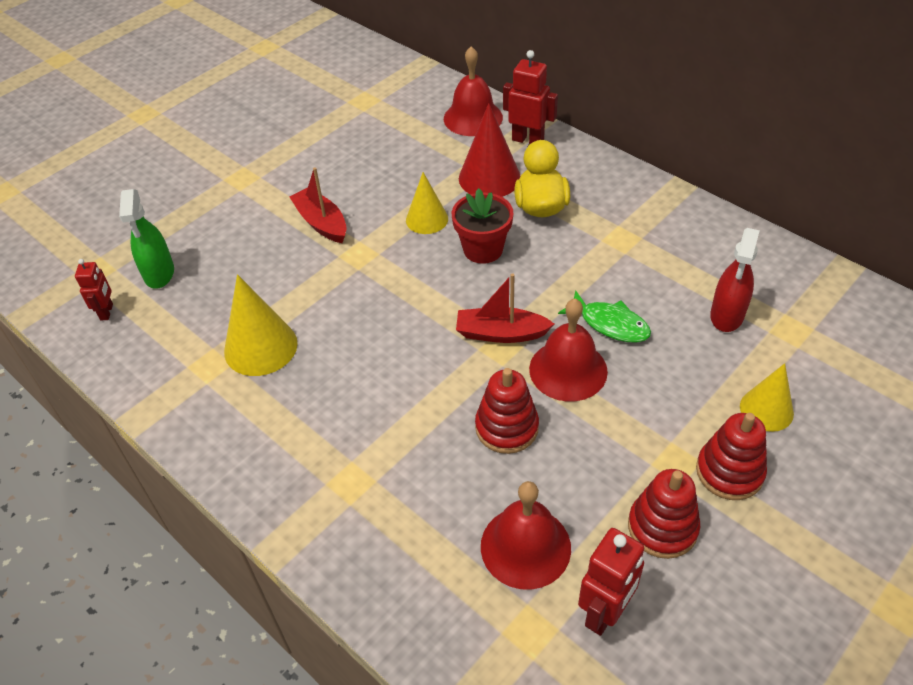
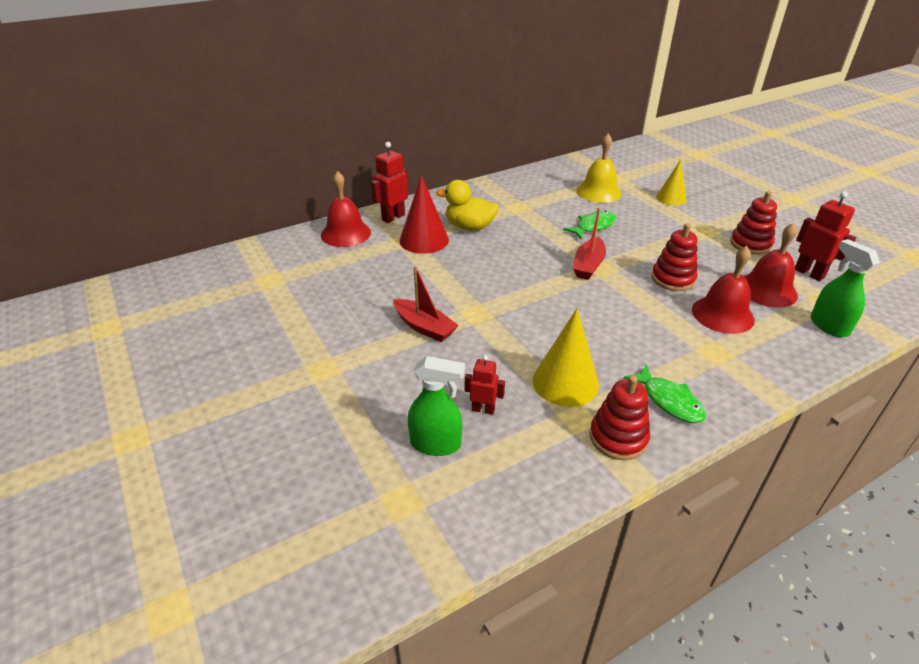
camera: 75 degrees left, 10 degrees down
red robot [75,259,113,321] -> red robot moved to [465,355,505,415]
red boat [289,167,347,243] -> red boat turned 120 degrees counterclockwise [393,266,459,342]
yellow cone [406,172,448,234] -> none
red flower pot [452,188,513,264] -> none
red bell [529,299,608,401] -> red bell moved to [692,246,755,334]
red stacking toy [696,413,767,500] -> red stacking toy moved to [590,375,650,460]
red spray bottle [710,228,760,332] -> yellow bell [576,134,622,203]
none -> green fish [624,364,706,423]
none -> green spray bottle [811,239,880,337]

